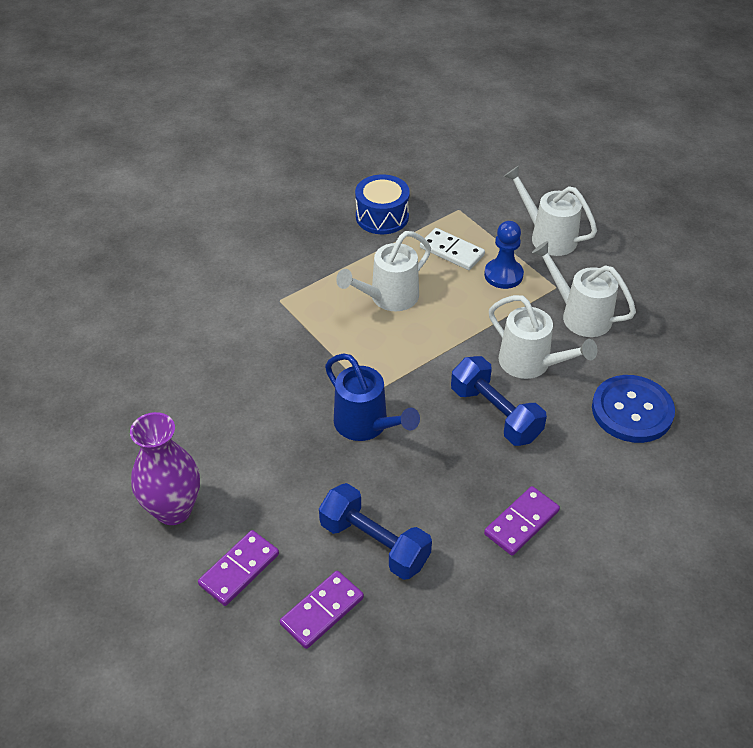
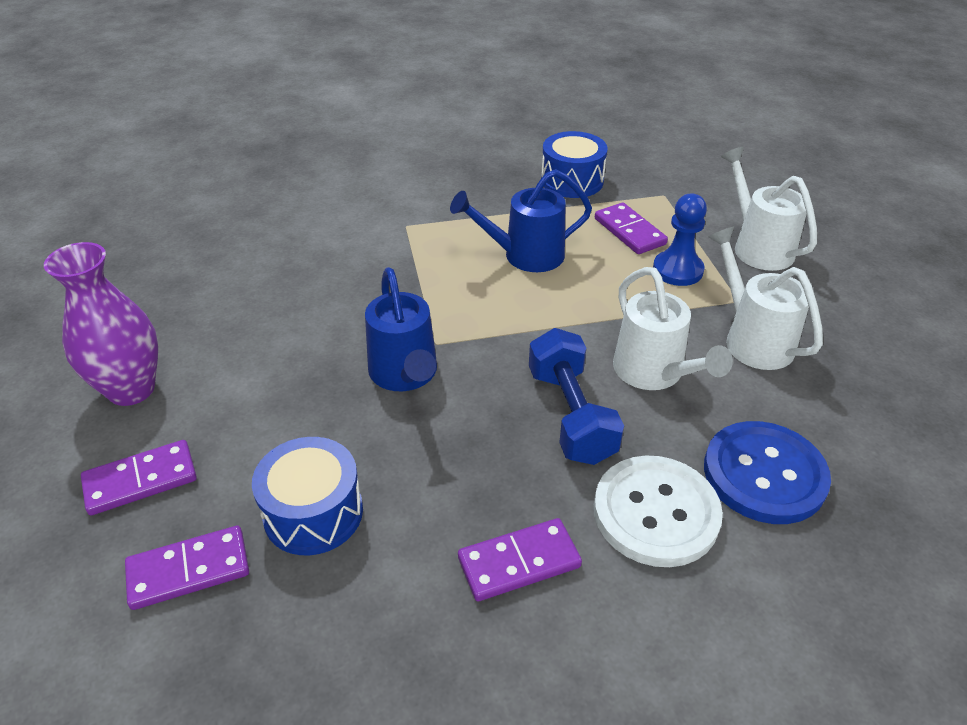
camera: 25 degrees right, 5 degrees down
blue dumbbell [319,483,432,580] -> blue drum [252,437,363,555]
white watering can [336,231,431,311] -> blue watering can [450,169,592,272]
white domino [420,228,485,270] -> purple domino [595,203,668,254]
none -> white button [594,455,723,567]

